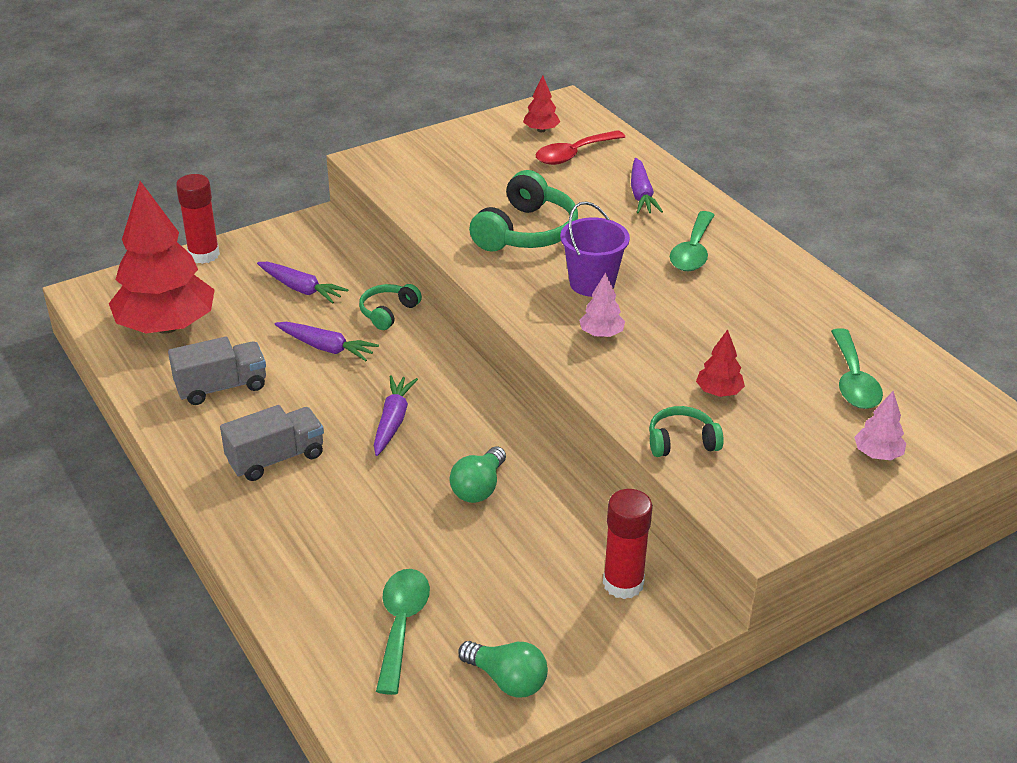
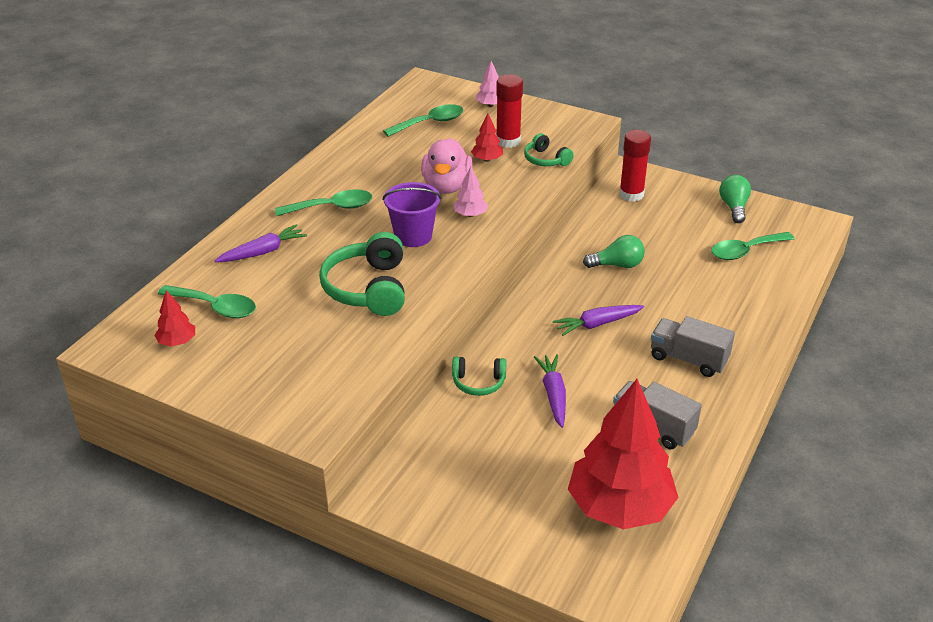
camera: 120 degrees left, 0 degrees up
red glue stick [176,174,220,264] -> red glue stick moved to [496,74,523,148]
purple carrot [257,262,348,304] -> none
green headphones [469,170,578,252] -> green headphones turned 90 degrees counterclockwise [319,232,405,316]
red spoon [536,130,625,165] -> green spoon [158,285,256,318]
none -> pink duck [421,138,473,194]

